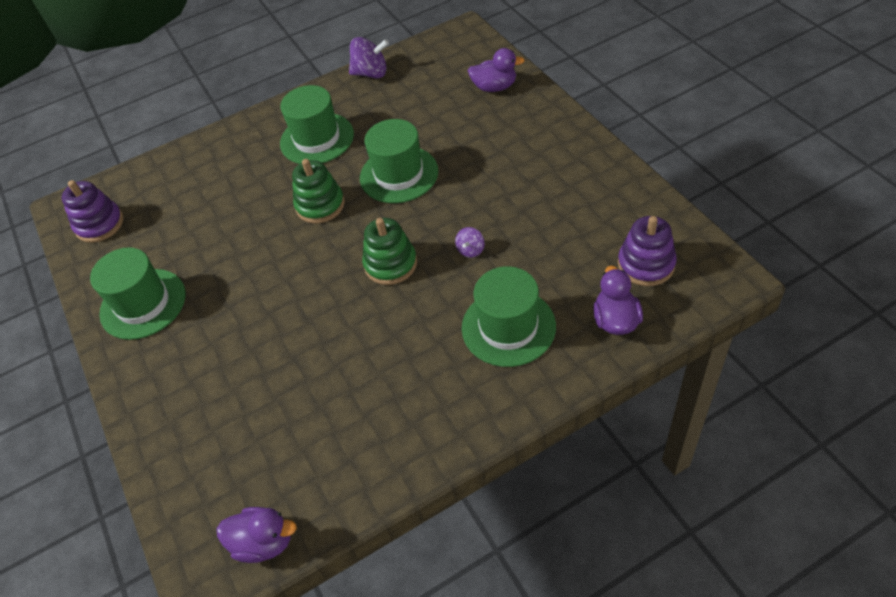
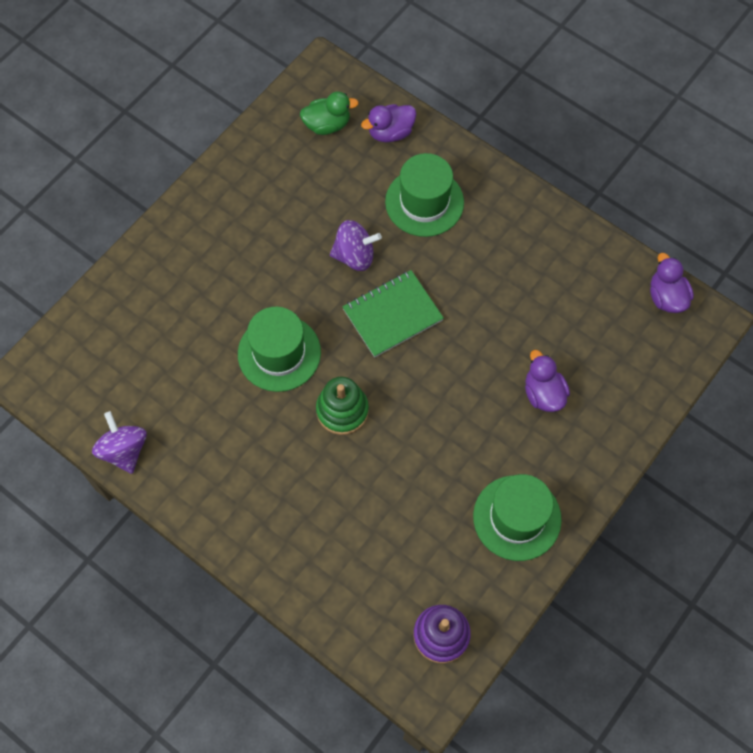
camera: 120 degrees left, 15 degrees up
green hat [280,85,354,164] -> none
green stacking toy [362,218,417,285] -> green notebook [342,270,444,358]
purple spinning top [455,227,485,258] -> purple spinning top [330,220,382,271], size x1.84
purple duck [468,48,525,92] -> purple duck moved to [525,350,570,412]
purple stacking toy [618,216,677,286] -> green duck [300,92,359,135]

